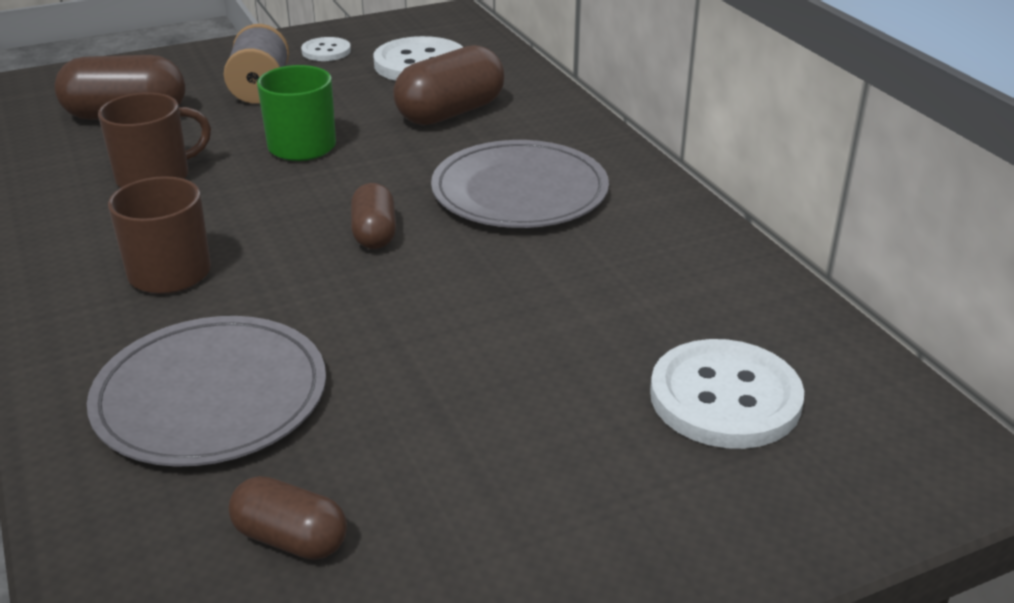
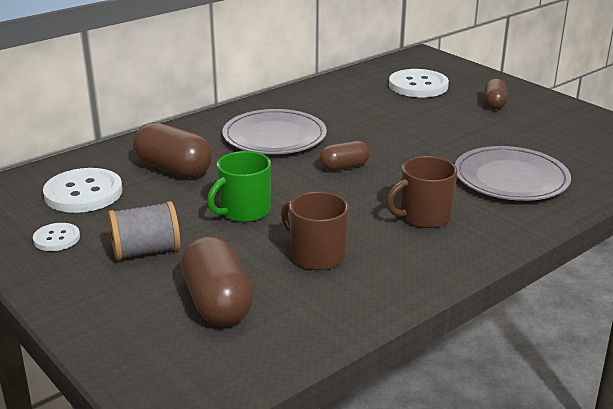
camera: 105 degrees left, 5 degrees down
brown capsule [228,476,347,560] -> brown capsule moved to [485,79,508,109]

